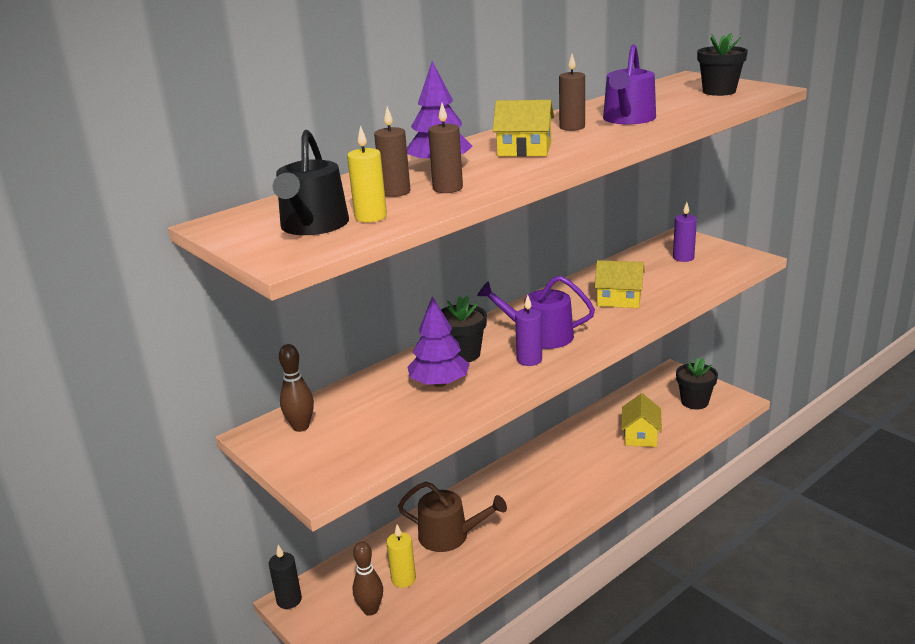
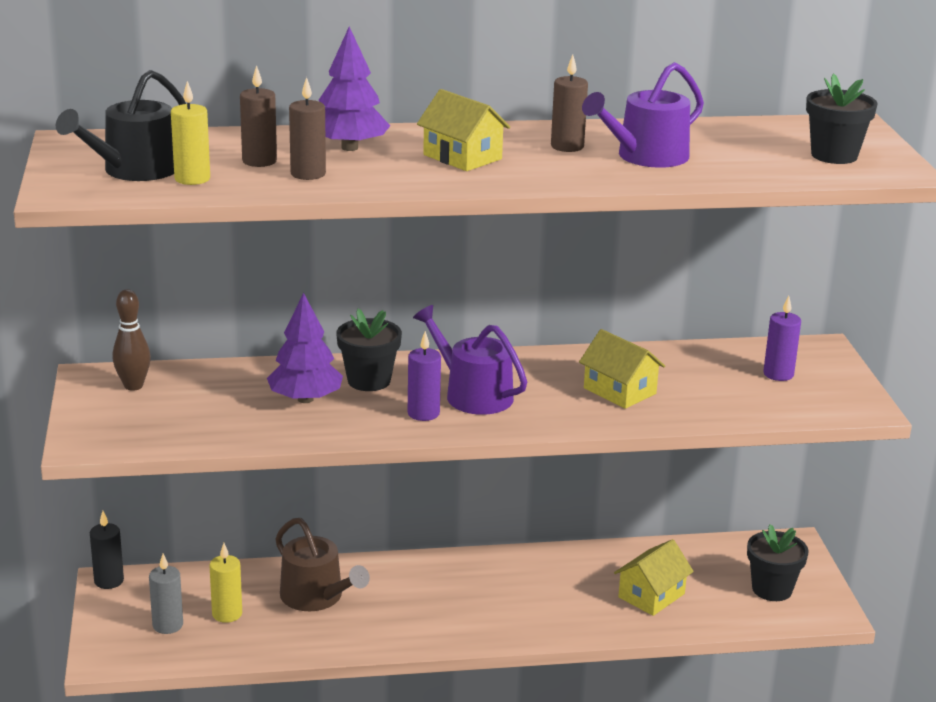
camera: 30 degrees right, 0 degrees up
brown bowling pin [353,541,383,616] -> grey candle [149,554,183,634]

